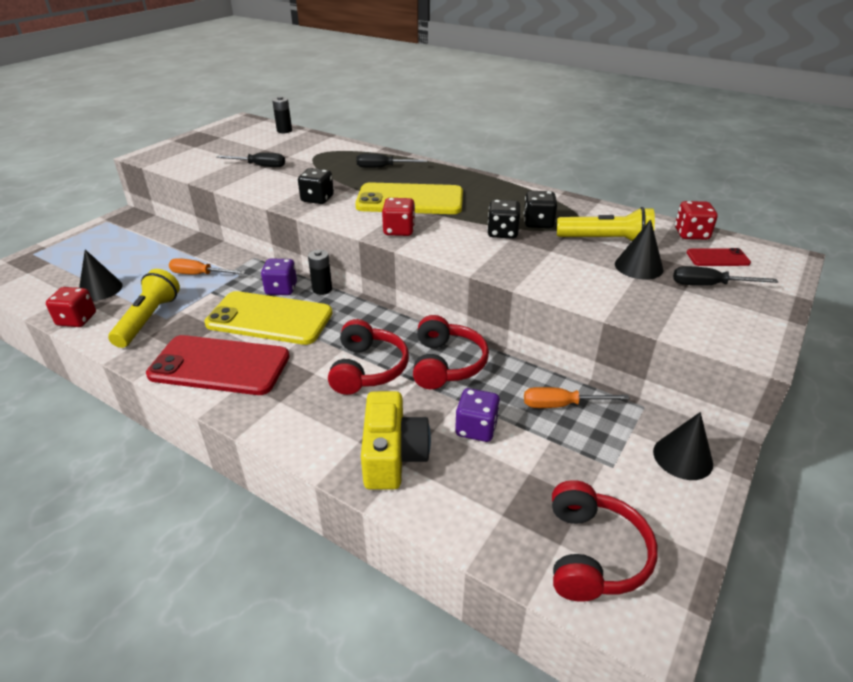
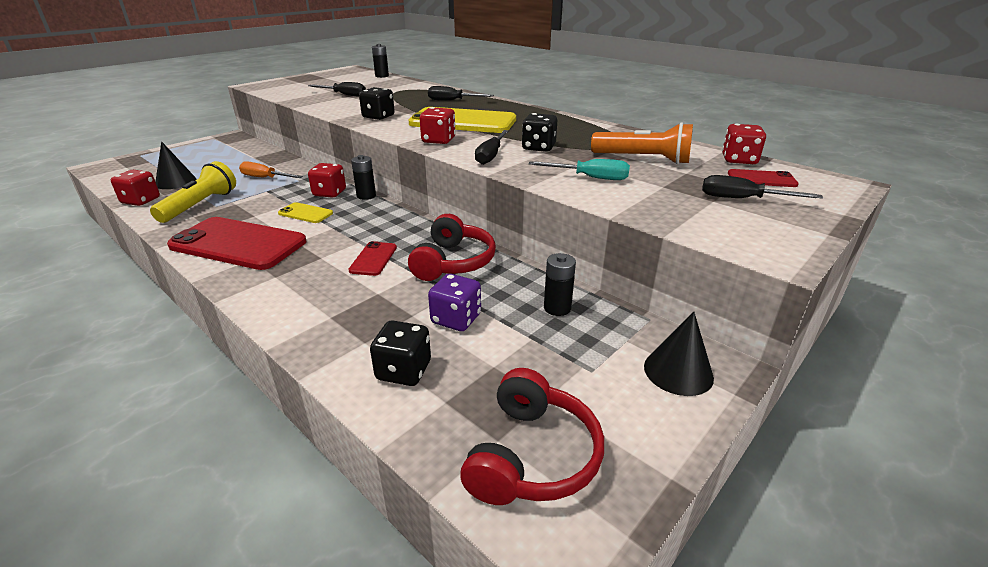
camera: 10 degrees right, 5 degrees down
yellow phone [205,291,332,345] -> yellow phone [278,202,333,223], size x0.46
purple dice [261,259,297,295] -> red dice [308,163,346,198]
red headphones [328,319,409,395] -> red phone [348,241,397,276]
yellow camera [361,391,431,490] -> none
black dice [524,191,557,228] -> black dice moved to [370,320,431,386]
orange screwdriver [524,387,630,408] -> black battery [544,253,576,316]
yellow flashlight [557,207,655,241] -> orange flashlight [591,122,693,164]
black cone [615,219,664,280] -> none
none -> black screwdriver [475,130,509,165]
none -> turquoise screwdriver [529,159,630,180]

